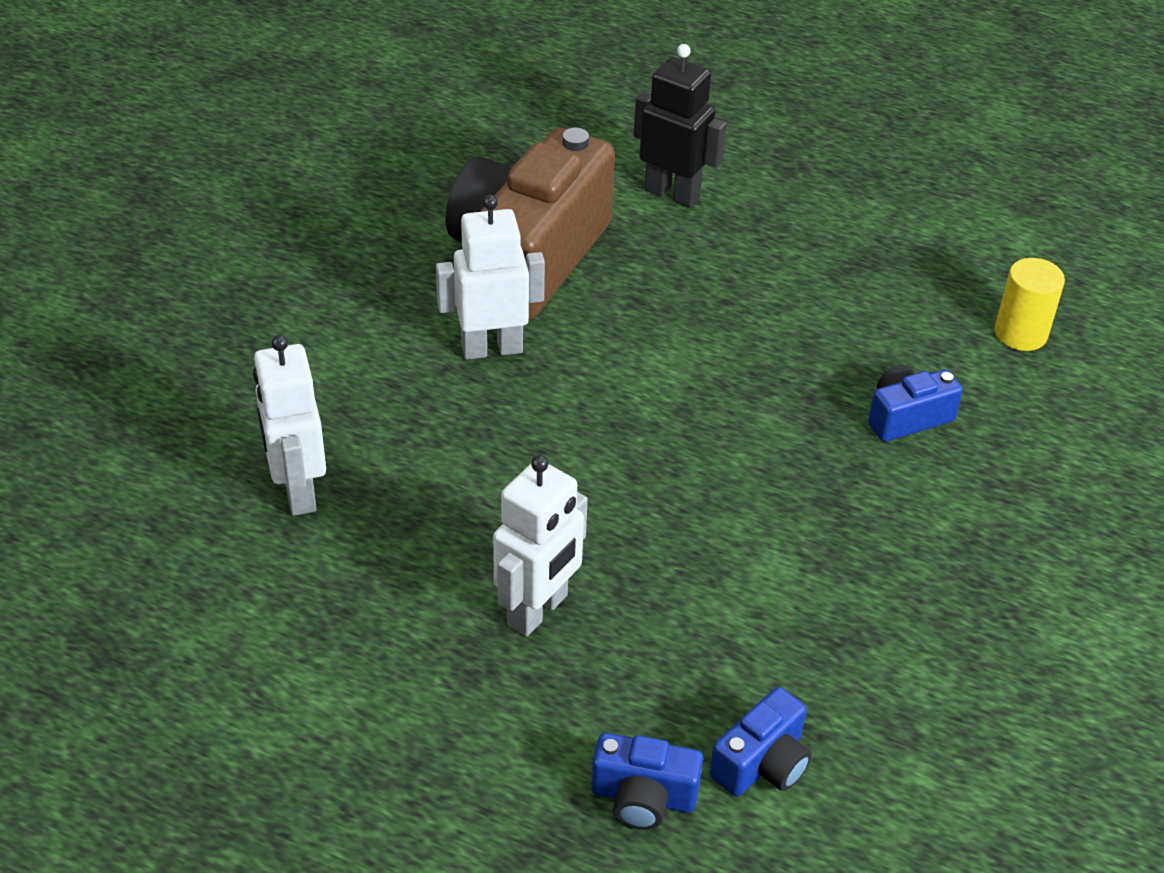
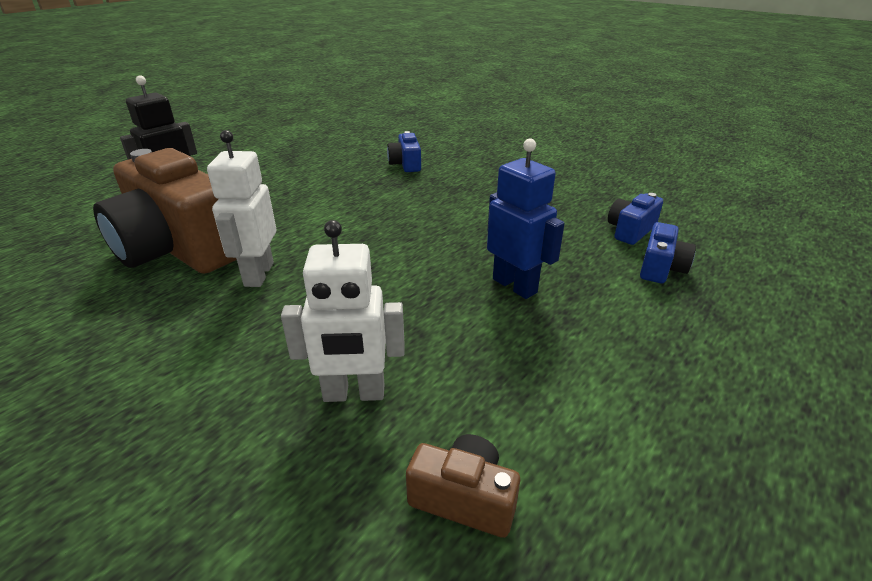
camera: 75 degrees left, 10 degrees down
white robot [493,455,588,636] -> blue robot [487,138,565,299]
blue camera [710,687,812,796] -> blue camera turned 105 degrees counterclockwise [608,193,663,245]
yellow cylinder [995,258,1065,351] -> none
none -> brown camera [406,434,520,538]

